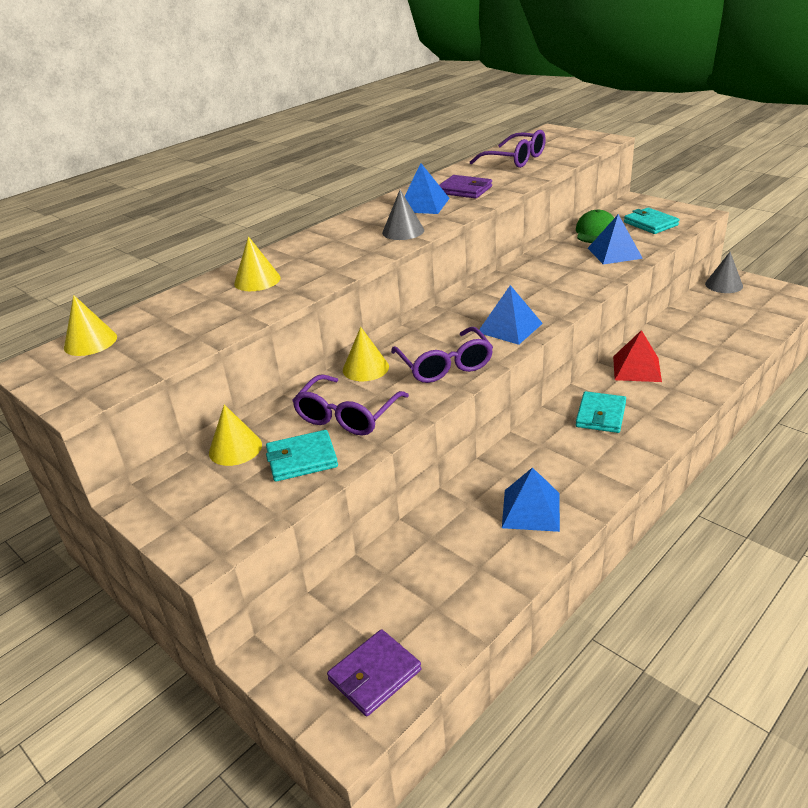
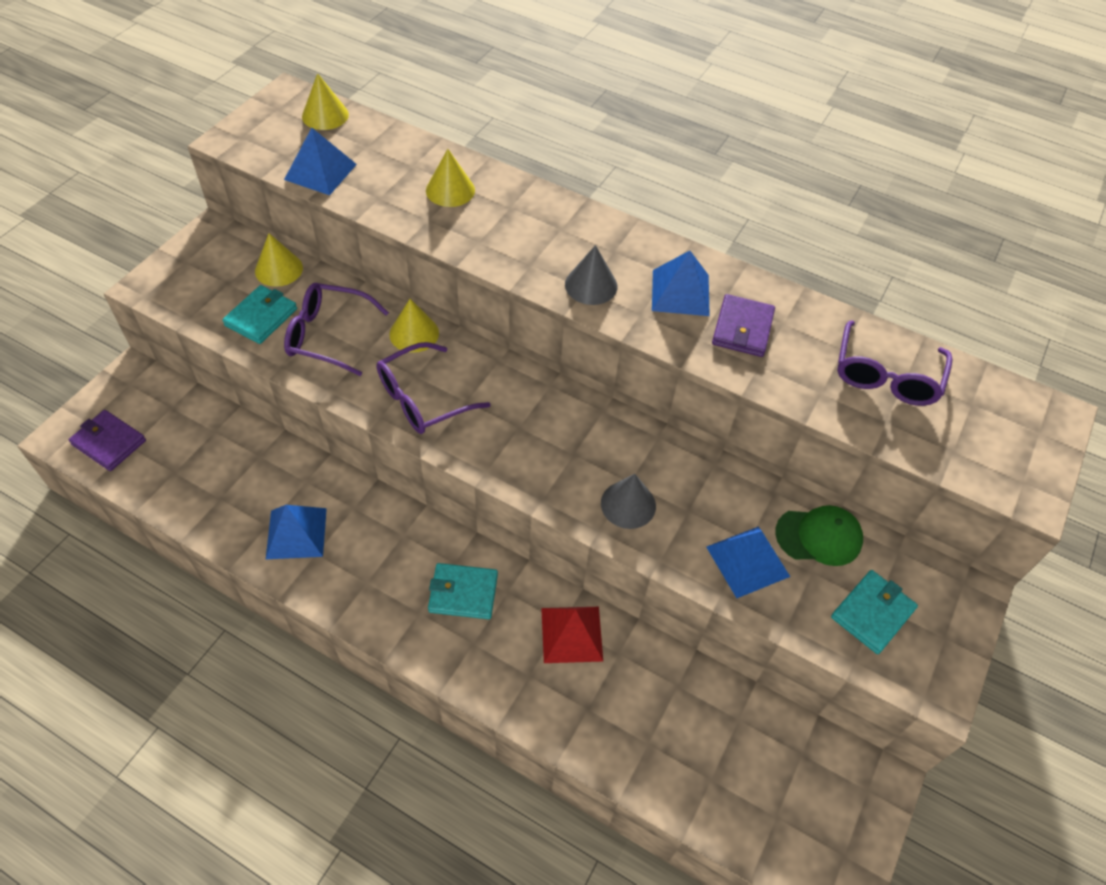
camera: 70 degrees right, 20 degrees up
turquoise wallet [266,430,338,482] -> turquoise wallet turned 60 degrees clockwise [222,285,297,344]
blue pyramid [479,285,543,345] -> blue pyramid moved to [284,128,357,195]
grey cone [705,252,743,293] -> grey cone moved to [601,474,656,529]

